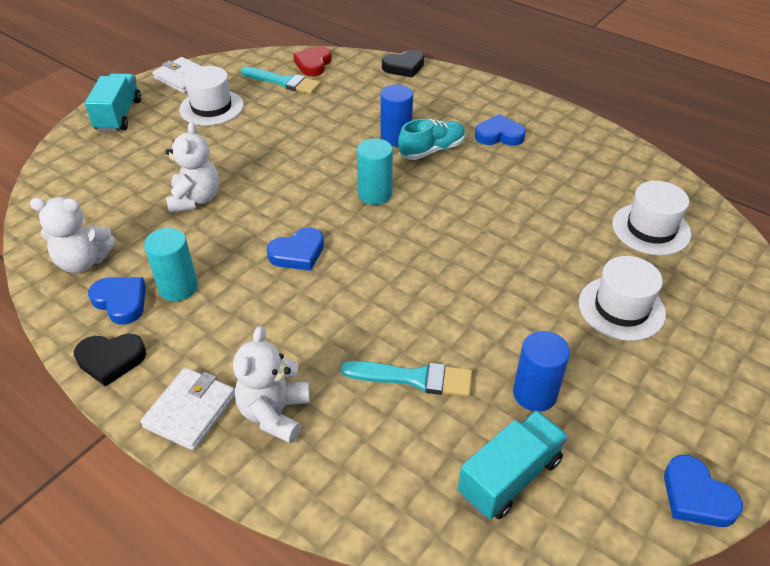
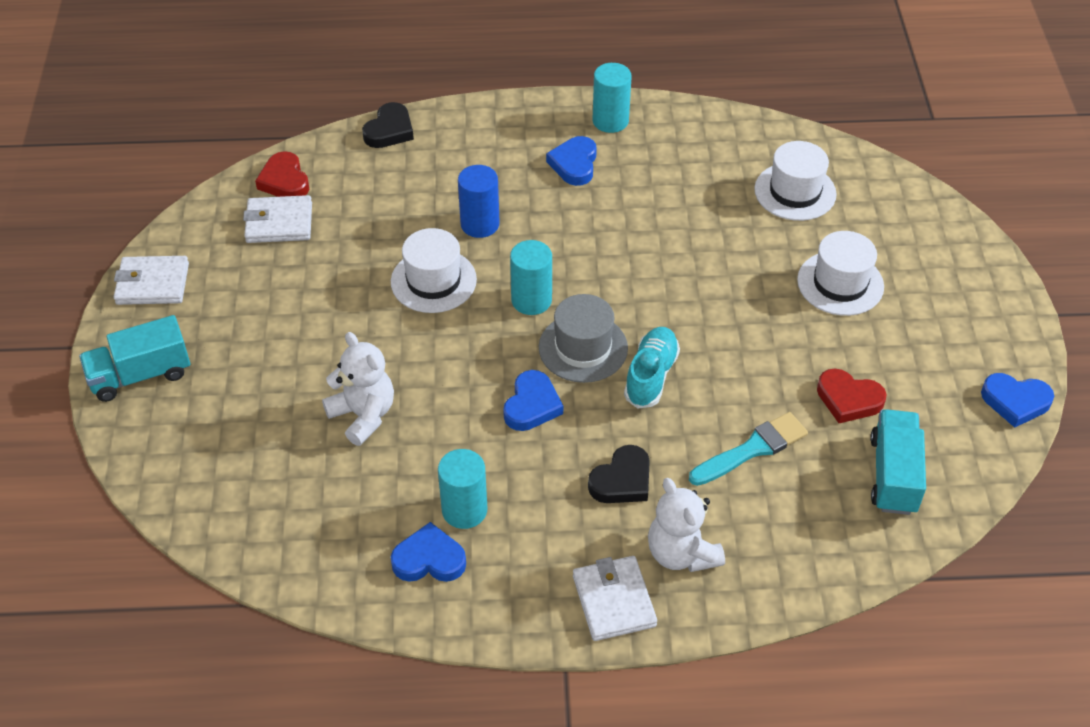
camera: 40 degrees left, 5 degrees up
white teddy bear [30,197,116,273] -> none
black heart [74,334,146,387] -> black heart moved to [588,445,650,503]
turquoise truck [84,73,141,132] -> turquoise truck turned 75 degrees counterclockwise [79,315,191,402]
white hat [179,66,244,125] -> white hat moved to [391,228,477,313]
turquoise brush [241,67,321,94] -> white wallet [243,195,312,243]
turquoise shoe [398,119,466,160] -> turquoise shoe moved to [624,327,680,409]
blue heart [475,114,526,146] -> blue heart turned 45 degrees counterclockwise [546,136,597,186]
blue cylinder [513,331,570,412] -> red heart [817,369,887,423]
none -> grey hat [539,294,628,383]
none -> turquoise cylinder [592,63,632,133]

